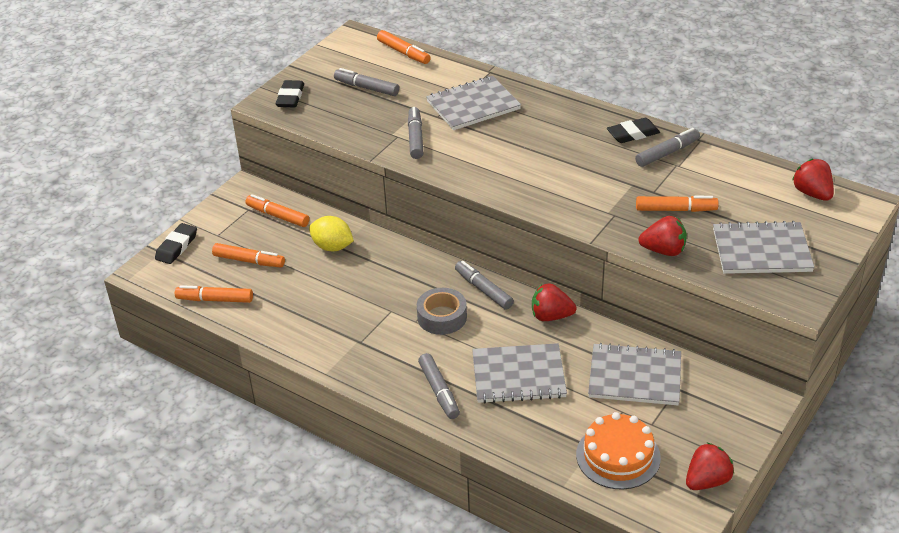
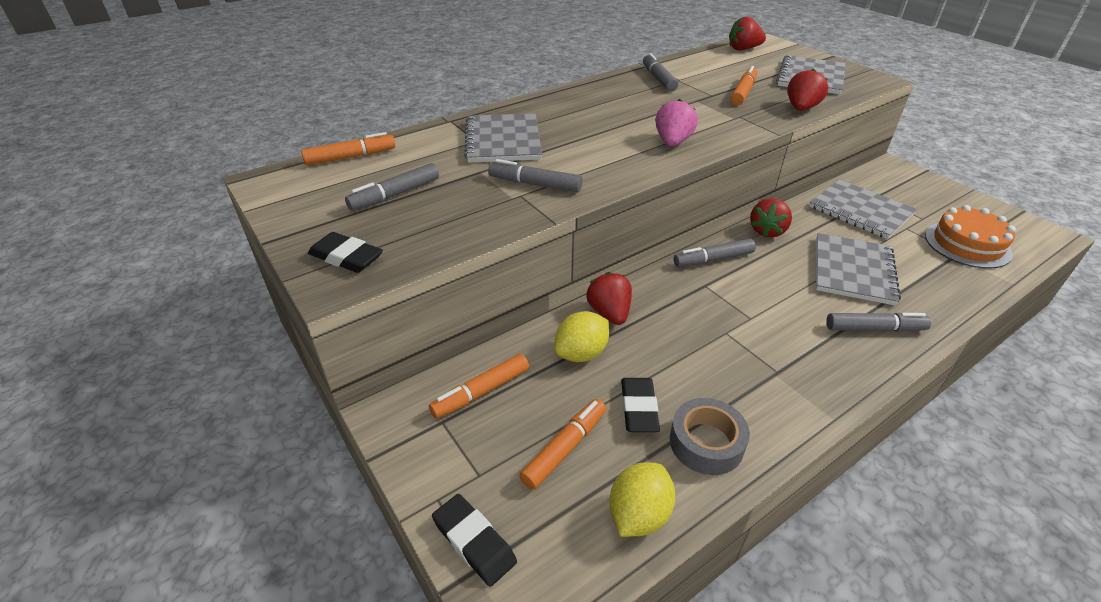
camera: 70 degrees left, 0 degrees up
orange marker [175,285,253,303] -> yellow lemon [609,462,676,537]
grey tape [417,288,467,335] -> grey tape moved to [670,398,750,475]
grey notebook [588,343,681,405] -> grey notebook turned 75 degrees counterclockwise [809,179,917,239]
black eraser [607,118,660,143] -> black eraser moved to [621,378,660,432]
red strawberry [686,442,734,490] -> red strawberry moved to [587,272,632,325]
none -> pink strawberry [655,99,698,146]

